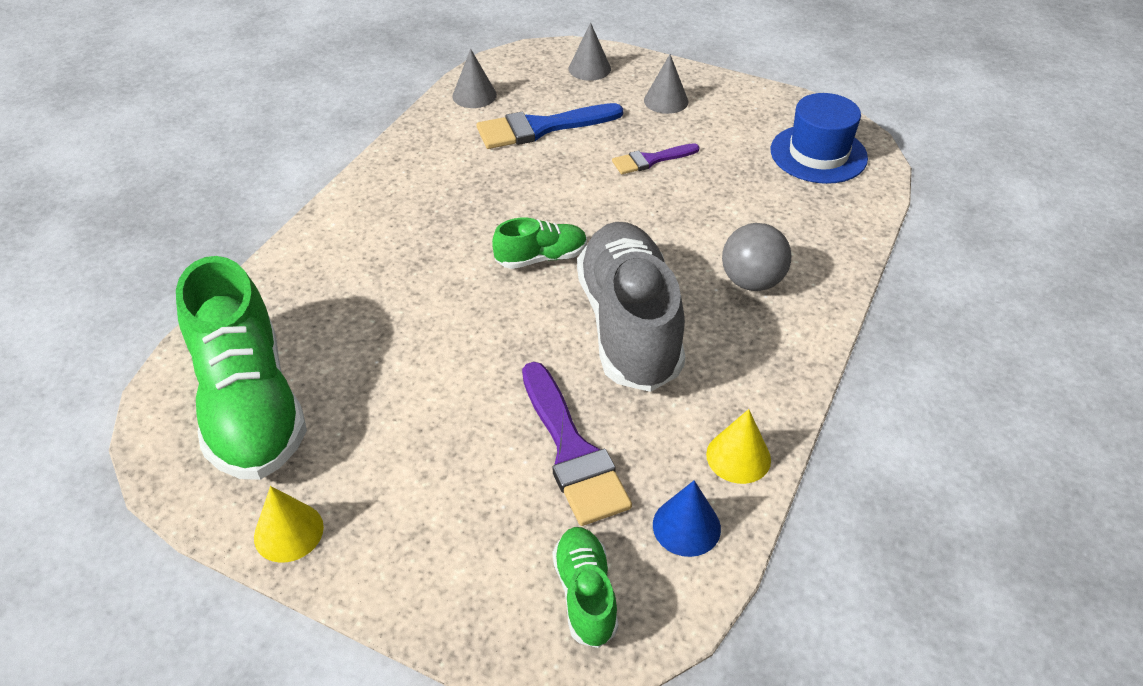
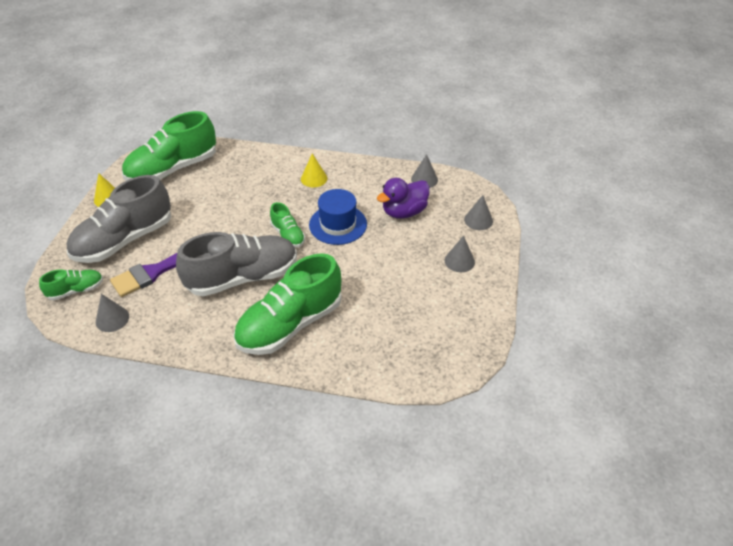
camera: 75 degrees right, 0 degrees up
blue brush [477,103,623,149] -> purple duck [377,178,430,219]
purple brush [612,143,700,174] -> none
blue cone [653,480,721,557] -> grey cone [96,294,129,332]
yellow cone [706,409,771,484] -> yellow cone moved to [301,153,327,187]
grey ball [722,223,792,291] -> green shoe [233,253,342,355]
blue hat [771,93,868,184] -> blue hat moved to [309,189,367,245]
none -> grey shoe [66,175,171,263]

